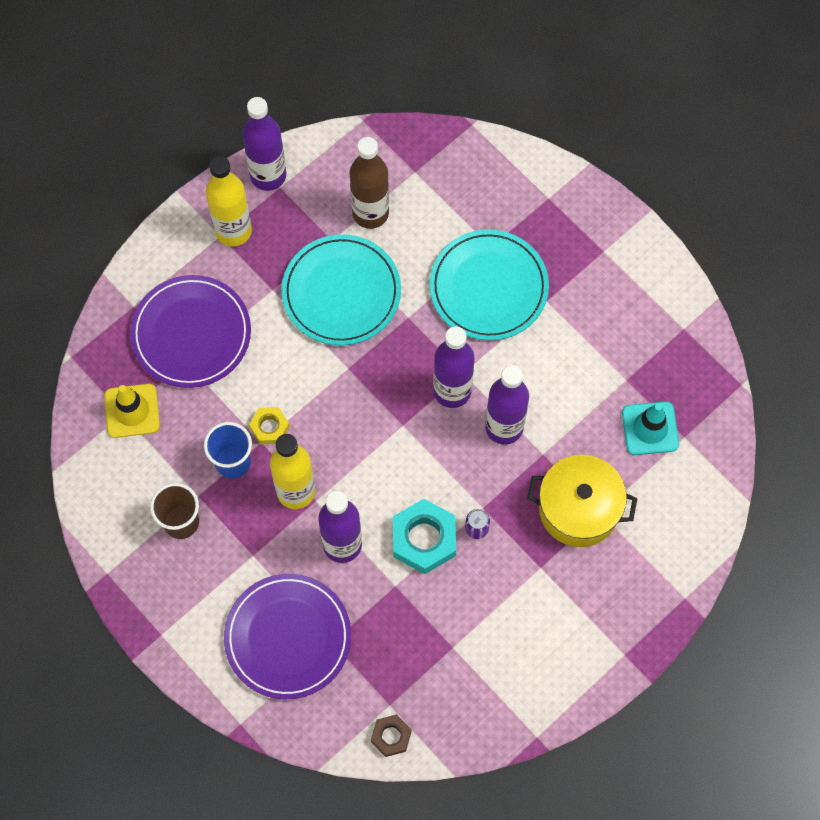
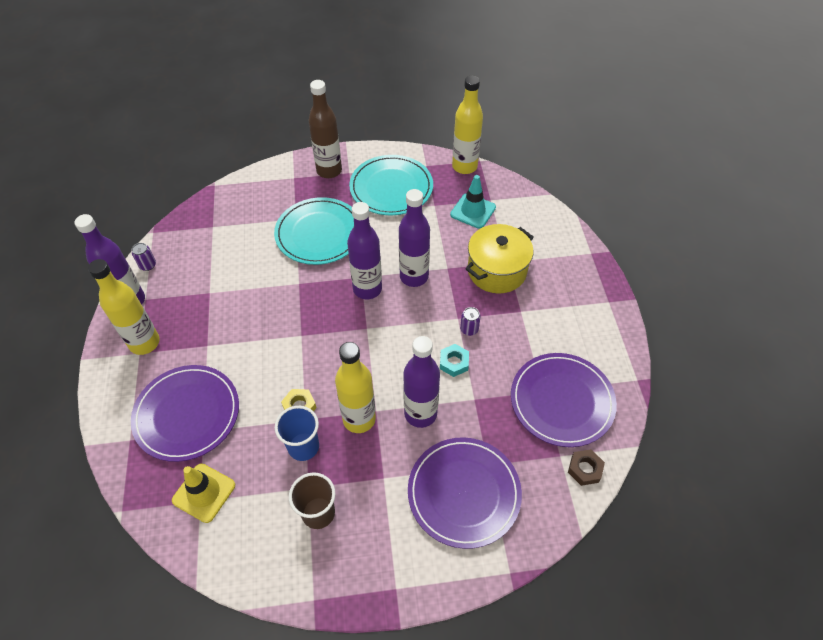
camera: 55 degrees left, 15 degrees down
turquoise plate [281,234,401,346] -> turquoise plate moved to [349,155,433,215]
brown bottle [350,137,389,229] -> brown bottle moved to [308,80,342,178]
turquoise nut [393,499,456,574] -> turquoise nut [440,344,469,377], size x0.56
none -> purple can [132,243,156,271]
none -> yellow bottle [452,76,483,174]
none -> purple plate [511,353,617,447]

